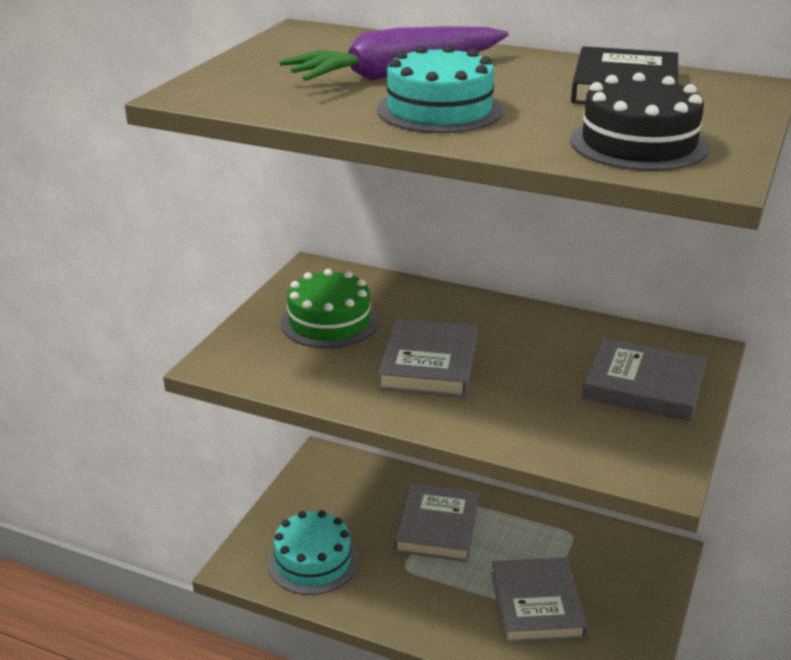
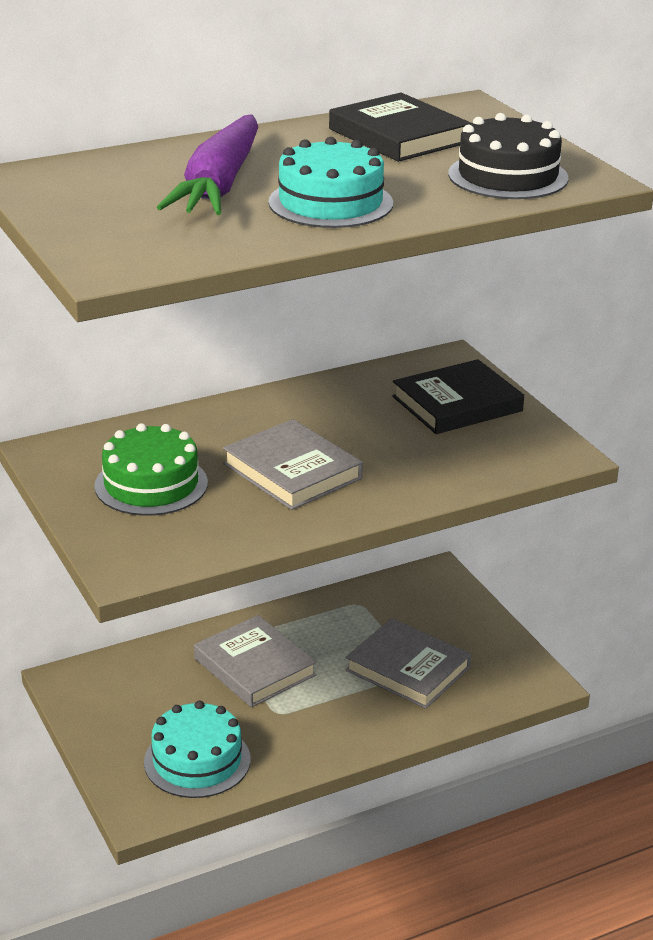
camera: 50 degrees left, 0 degrees up
grey book [582,338,706,422] -> black book [392,359,524,434]

